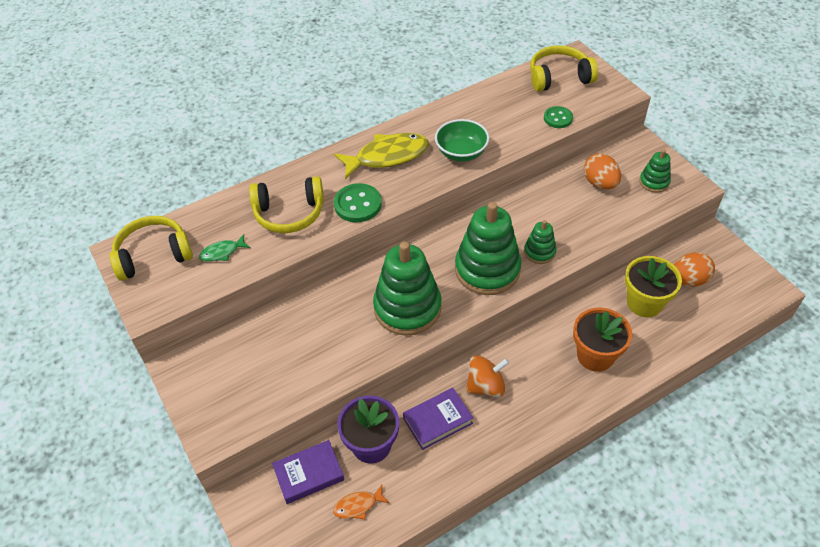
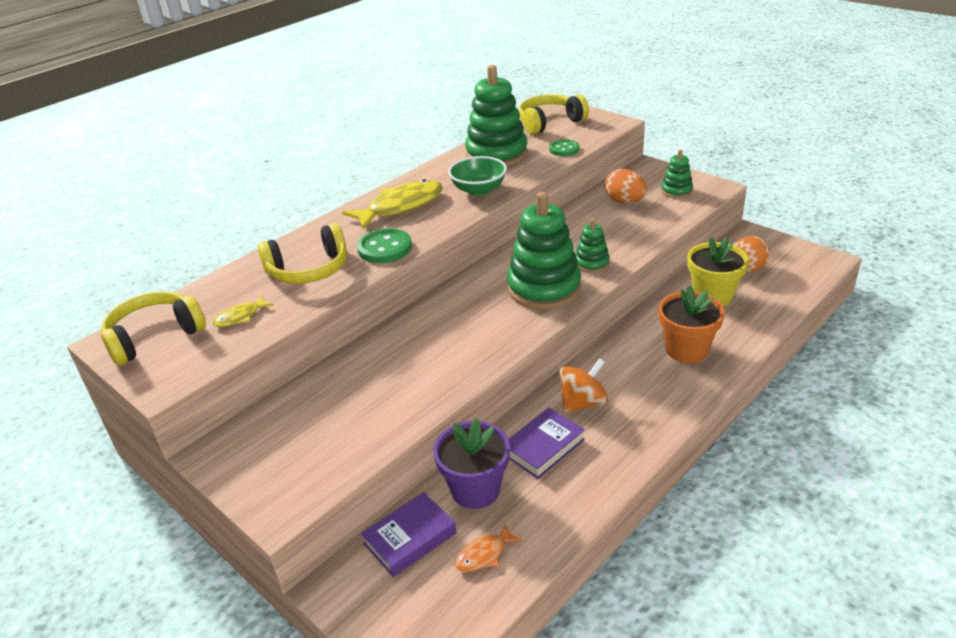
camera: 15 degrees left, 15 degrees down
green fish [199,234,250,261] -> yellow fish [213,295,274,327]
green stacking toy [373,242,442,336] -> green stacking toy moved to [465,65,528,166]

